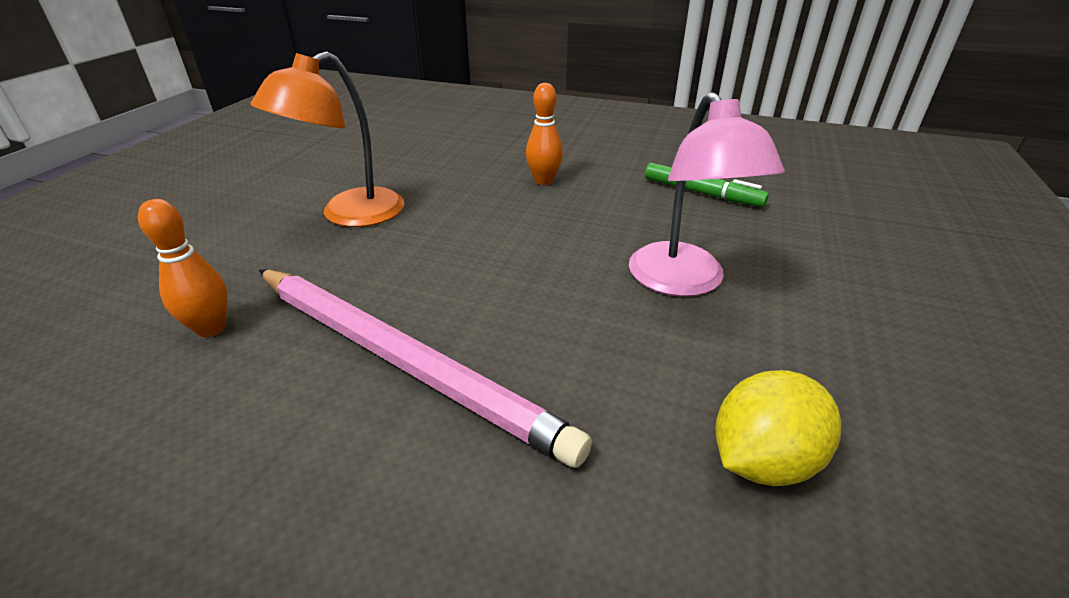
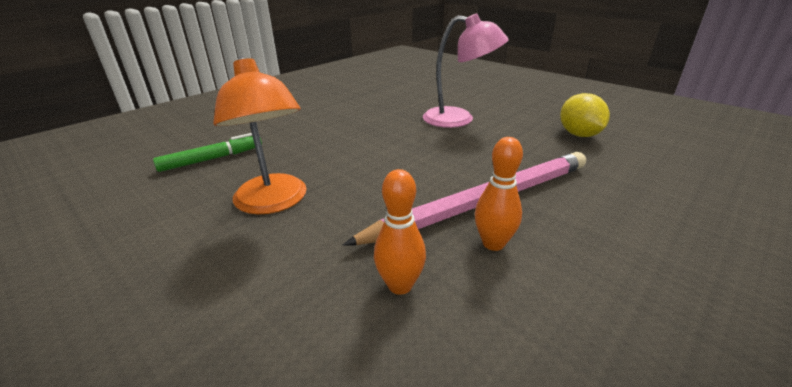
camera: 65 degrees left, 5 degrees down
orange bowling pin [526,83,563,185] -> orange bowling pin moved to [475,137,523,251]
green marker [645,163,769,207] -> green marker moved to [153,133,262,172]

